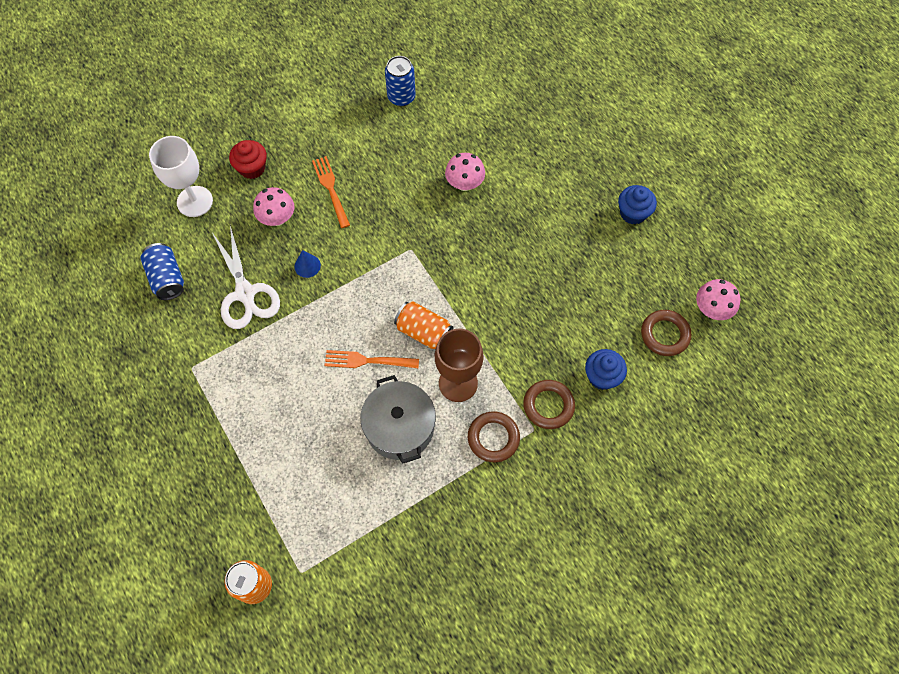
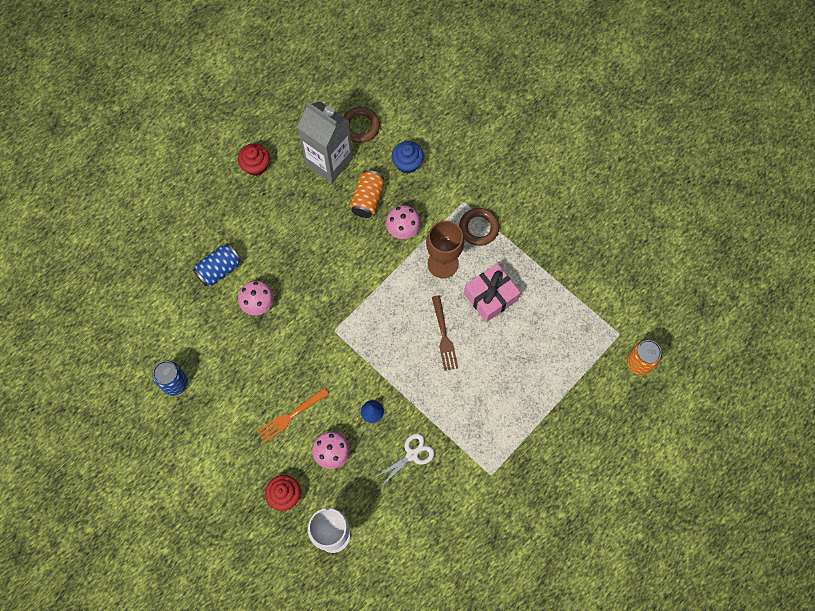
camera: 105 degrees left, 5 degrees up
blue can [140,243,184,300] -> blue can moved to [193,244,241,287]
white scissors [213,225,280,329] -> white scissors [374,434,434,484], size x0.62
orange fork [324,350,419,368] -> brown fork [432,295,458,371]
grey pot [360,375,436,464] -> pink gift [464,263,520,322]
orange can [394,301,453,349] -> orange can moved to [350,170,384,218]
brown ring [523,380,575,429] -> none
blue cupcake [618,185,657,225] -> red cupcake [238,143,270,176]
pink mushroom [696,279,740,320] -> pink mushroom moved to [386,205,421,239]
none -> grey carton [297,101,353,183]

